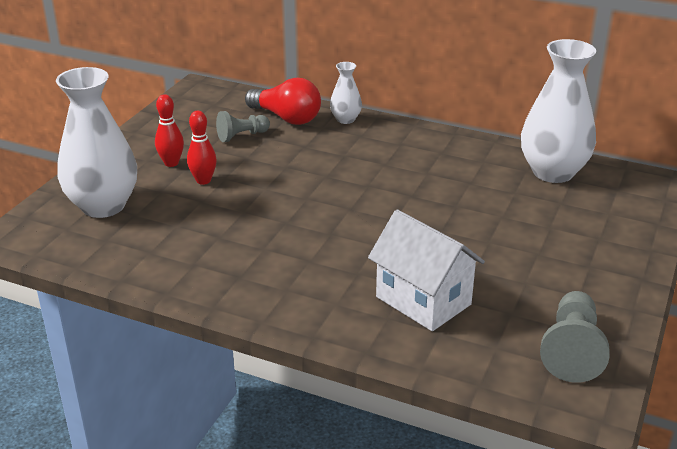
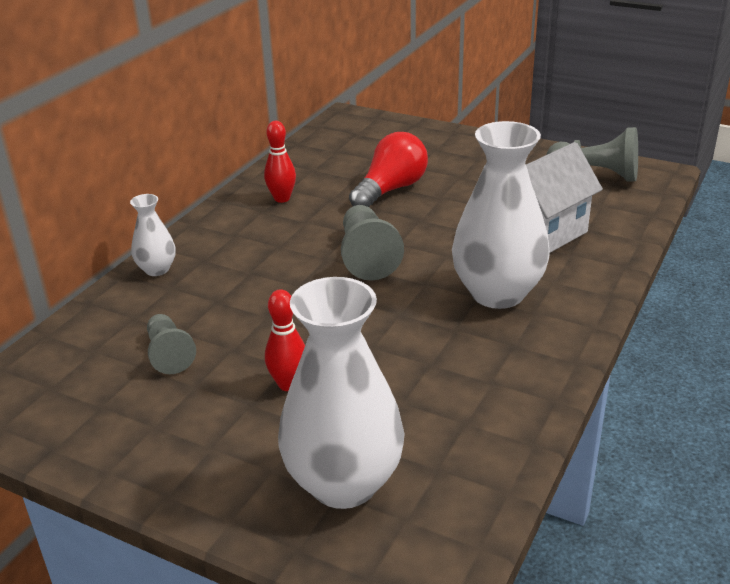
camera: 85 degrees left, 0 degrees up
red bowling pin [155,94,184,167] -> red bowling pin moved to [264,121,296,203]
red light bulb [245,78,321,125] -> red light bulb moved to [349,132,428,207]
white vase [521,39,596,183] -> white vase moved to [452,121,550,309]
none -> grey pawn [341,205,404,281]

